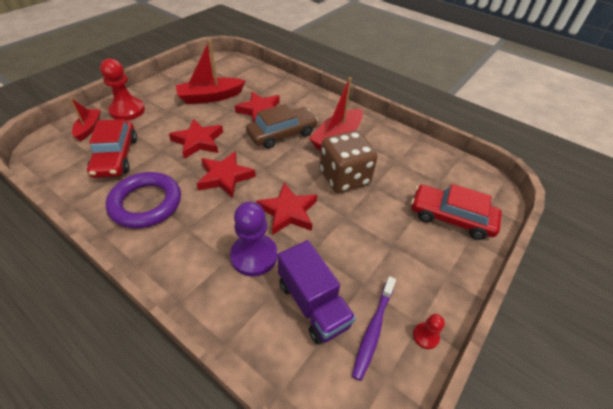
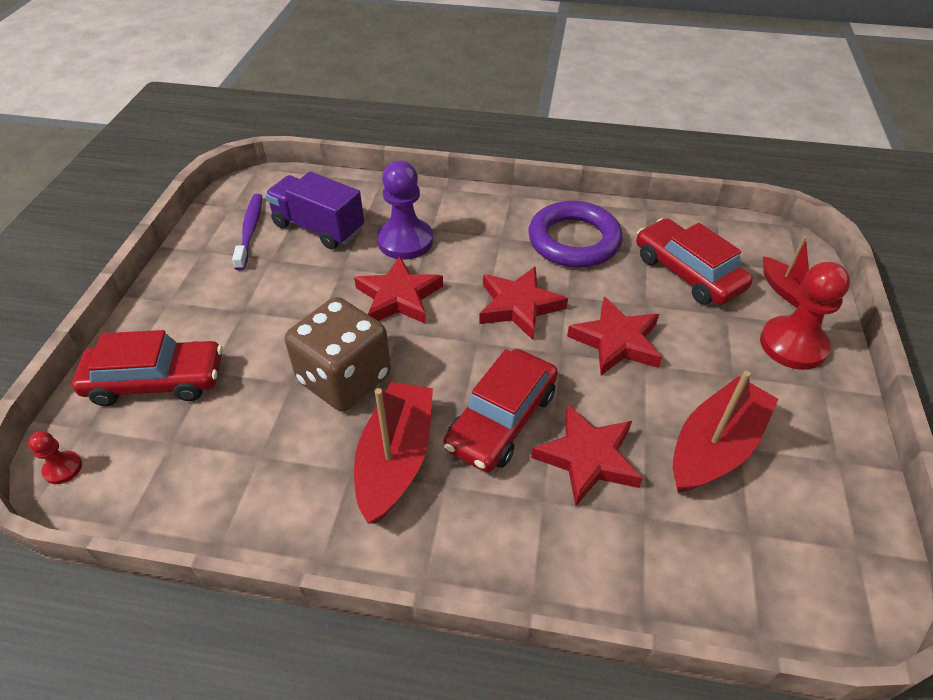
camera: 155 degrees right, 0 degrees up
brown car [246,104,318,149] -> red car [443,349,558,472]
red pawn [413,314,445,349] -> red pawn moved to [28,431,82,484]

